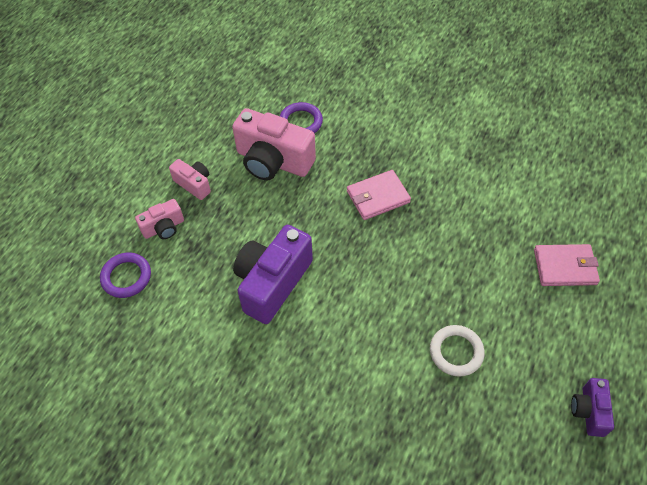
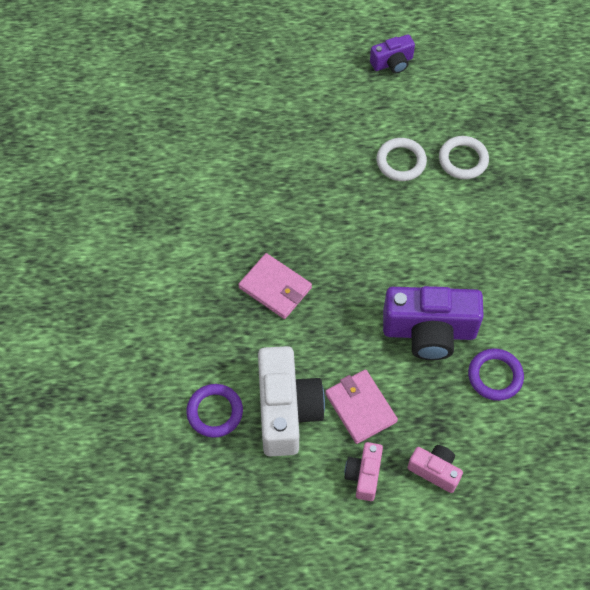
camera: 120 degrees left, 5 degrees up
purple ring [100,252,151,298] -> purple ring moved to [468,348,524,401]
pink camera [232,108,316,180] -> white camera [258,346,325,456]
pink wallet [534,244,600,286] -> pink wallet moved to [325,369,398,444]
none -> white ring [439,136,489,179]

